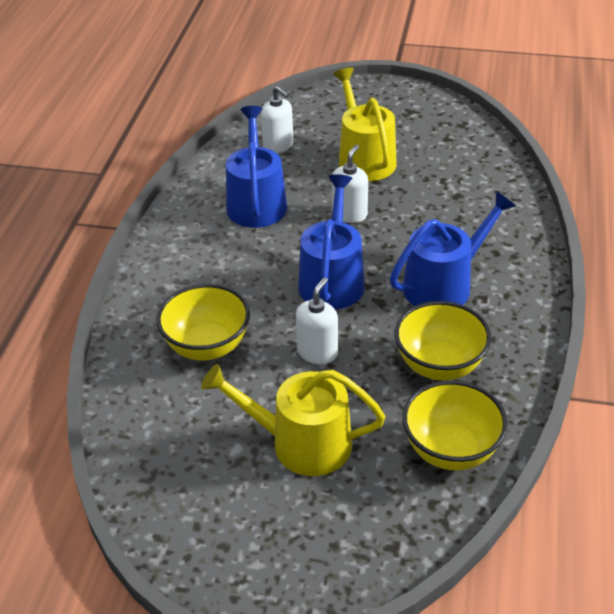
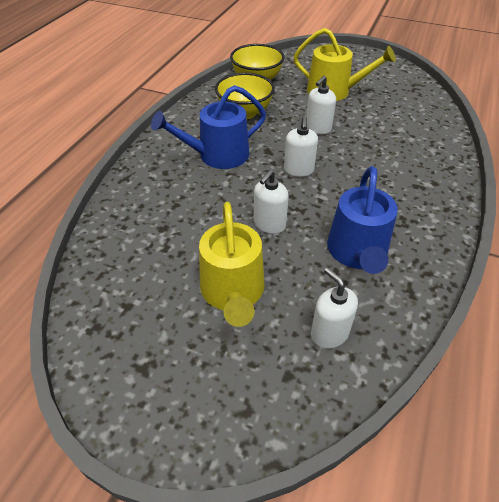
camera: 170 degrees left, 5 degrees up
yellow bowl [156,284,250,360] -> none
blue watering can [298,174,365,310] -> white soap dispenser [284,116,318,177]

